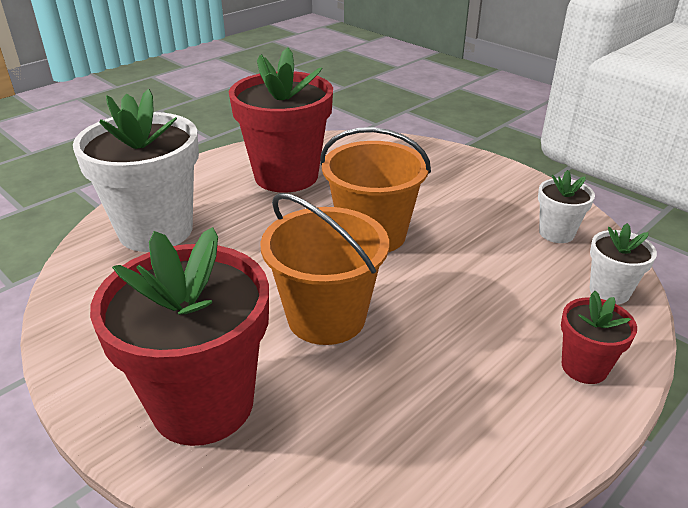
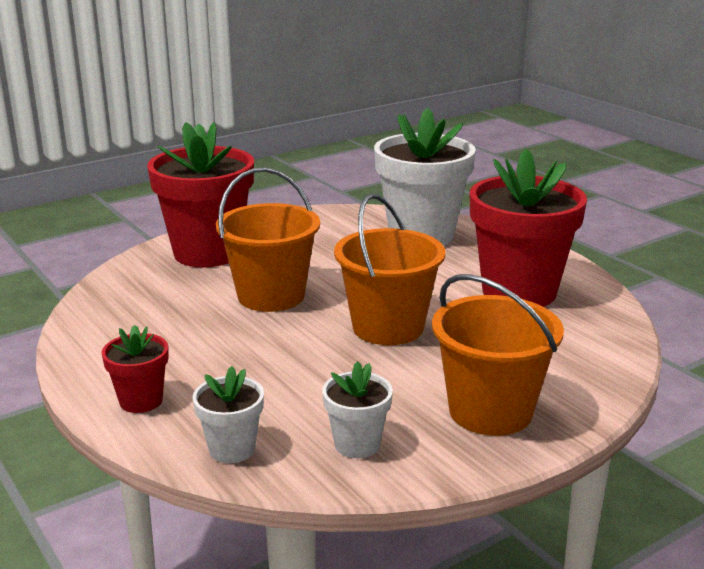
camera: 100 degrees right, 10 degrees down
none -> orange bucket [432,274,564,436]

